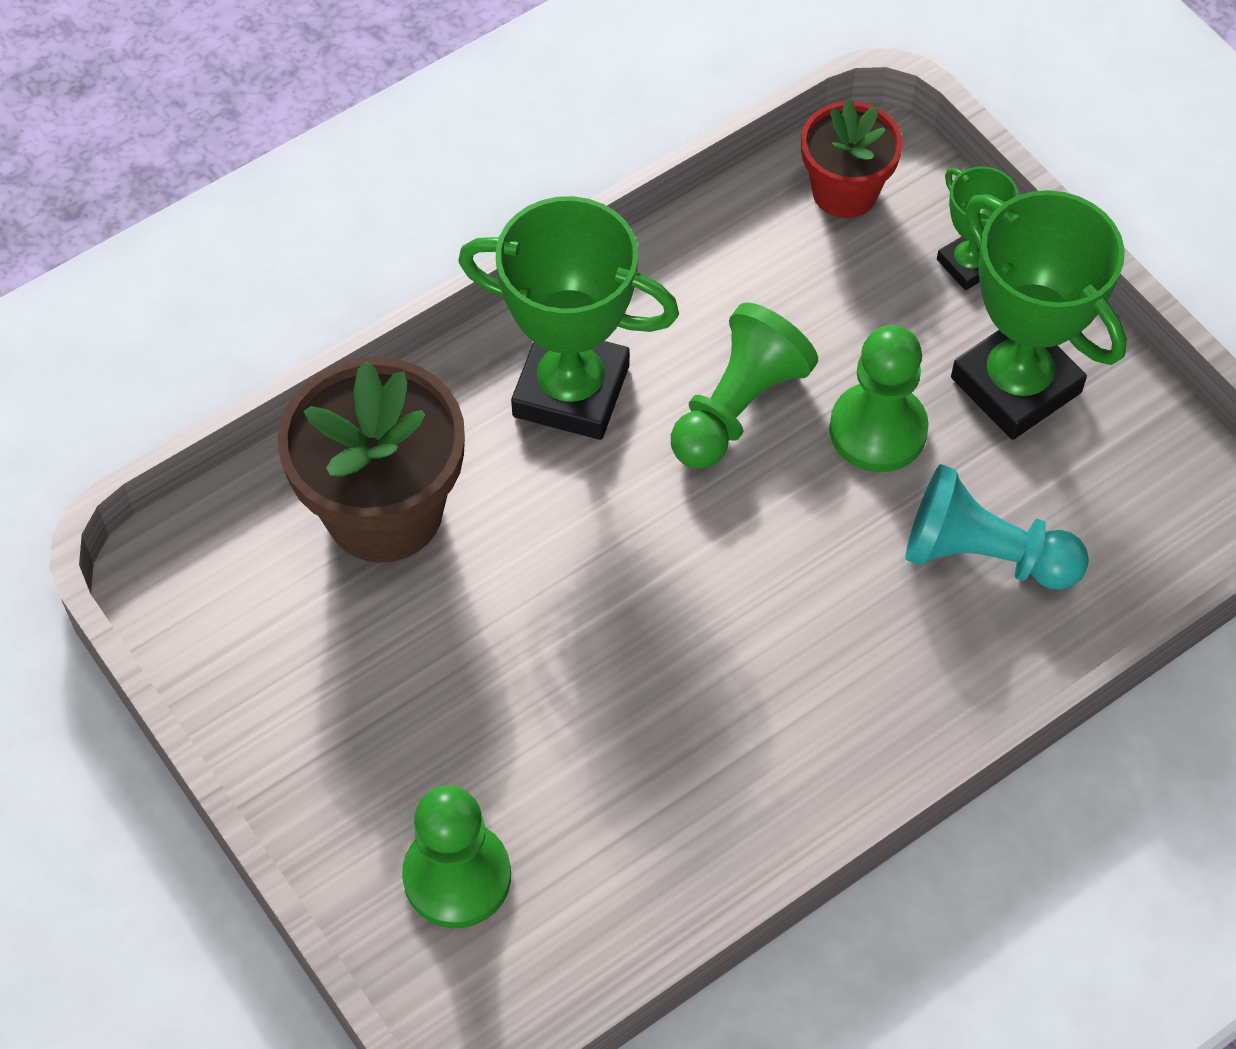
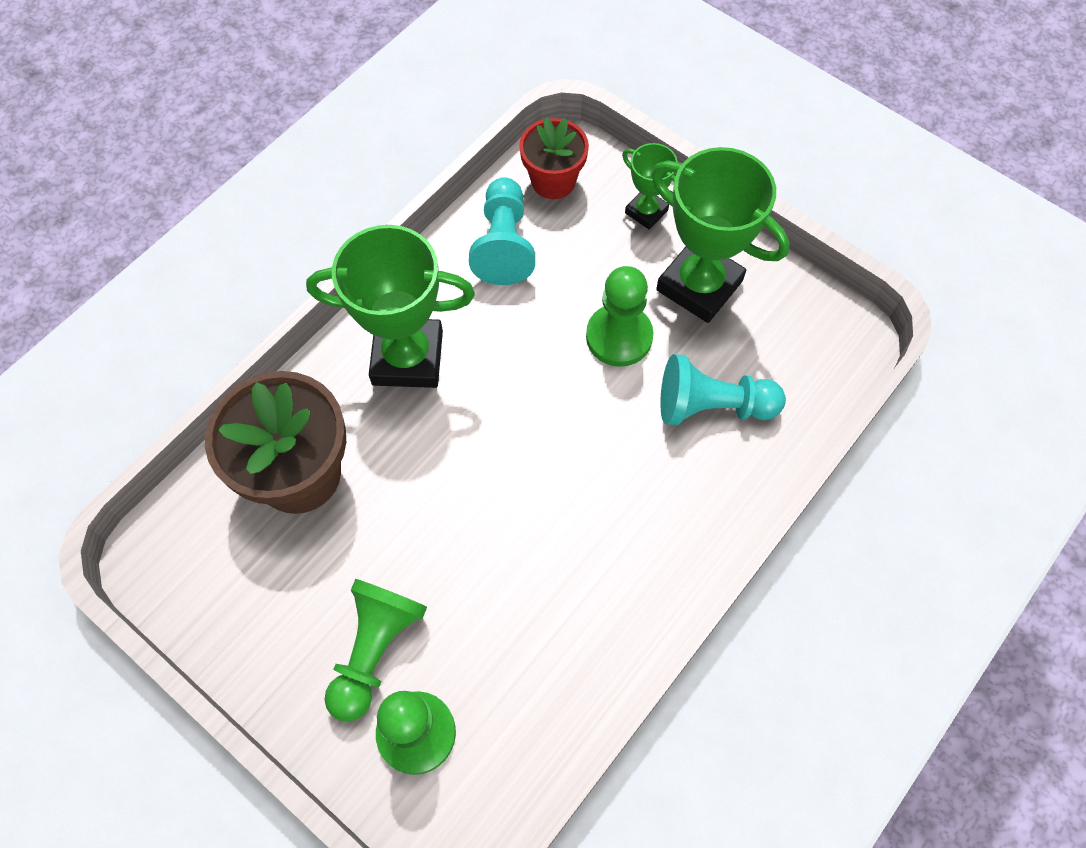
camera: 15 degrees left, 5 degrees up
green pawn [671,302,818,469] -> green pawn moved to [324,579,427,722]
none -> turquoise pawn [469,177,535,285]

